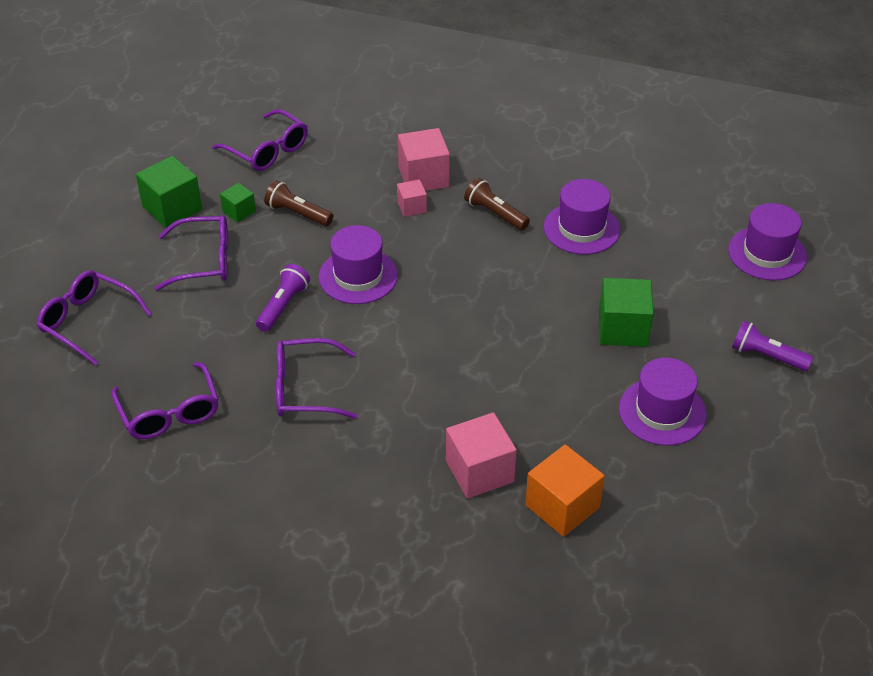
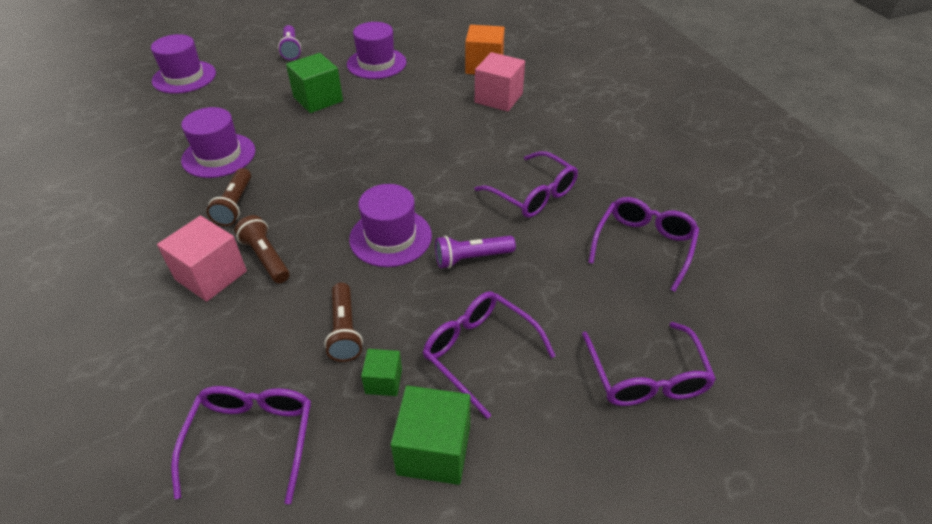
camera: 130 degrees left, 0 degrees up
pink cube [397,179,427,217] -> brown flashlight [234,215,290,283]

